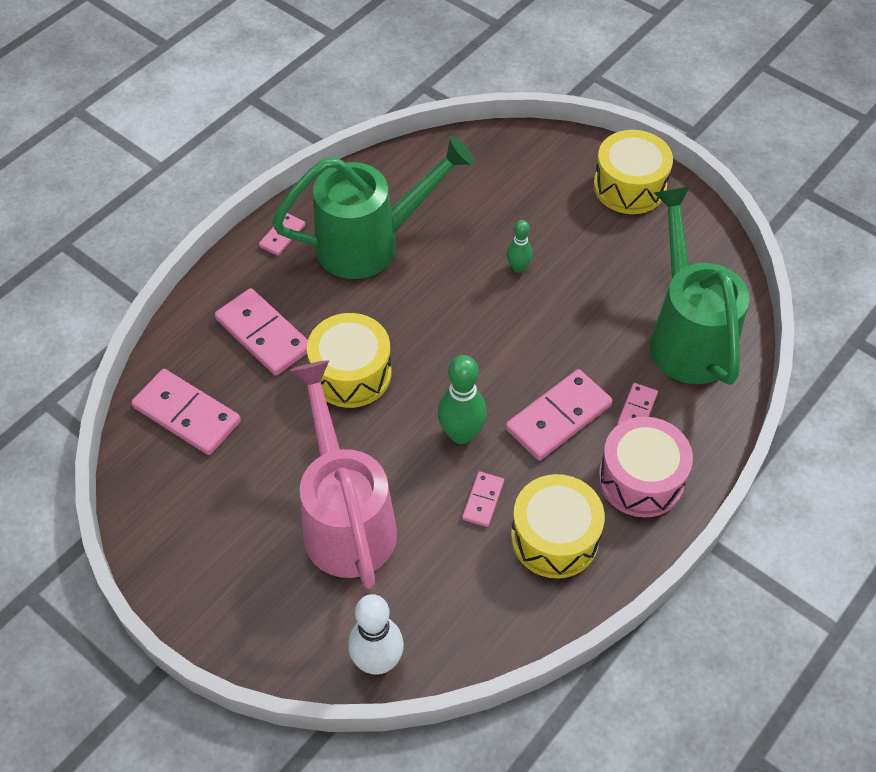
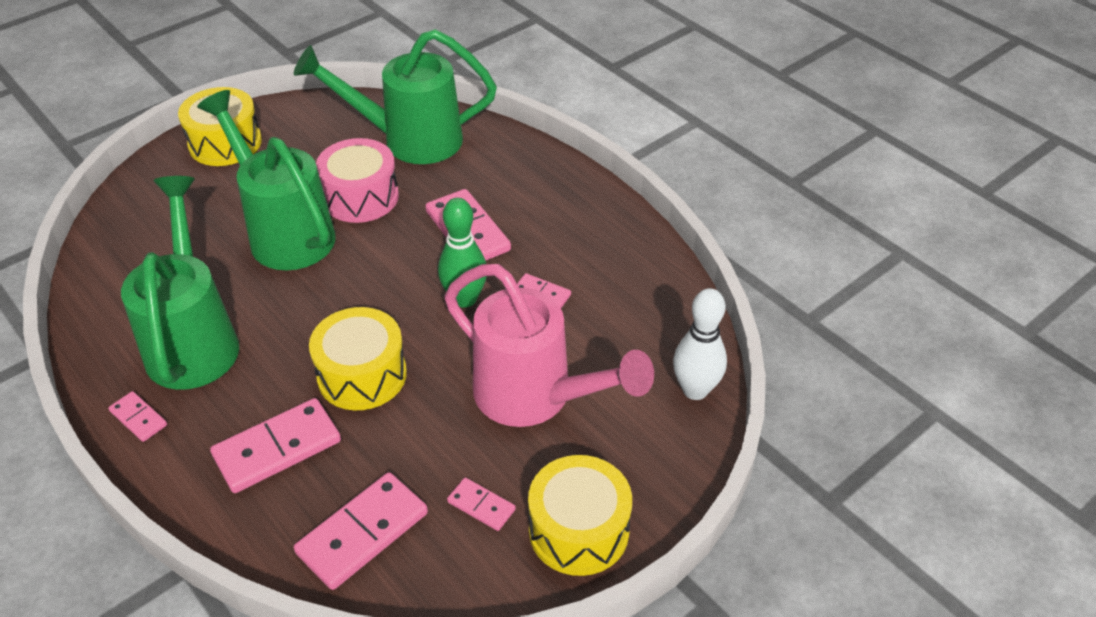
camera: 80 degrees left, 10 degrees down
pink watering can [289,360,397,589] -> pink watering can turned 135 degrees counterclockwise [444,264,654,427]
green bowling pin [507,220,533,273] -> green watering can [197,90,336,270]
yellow drum [511,474,605,578] -> yellow drum moved to [528,455,632,576]
pink drum [599,417,693,517] -> pink drum moved to [316,138,399,223]
pink domino [617,383,658,425] -> pink domino moved to [447,478,516,531]

